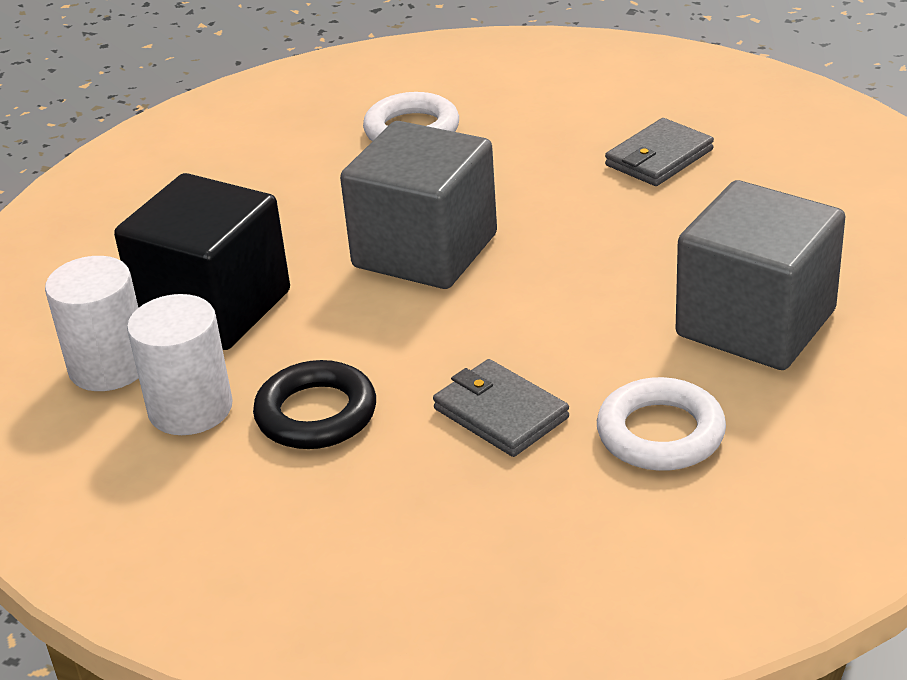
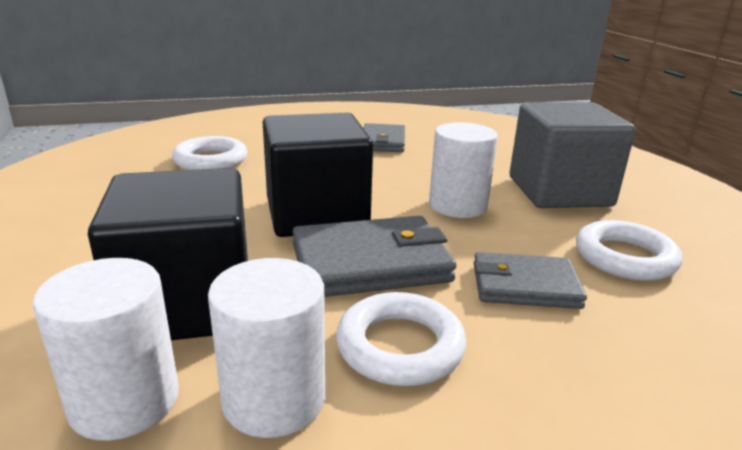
camera: 45 degrees left, 10 degrees down
black ring [253,360,376,449] -> white ring [336,292,467,386]
grey cube [340,121,497,289] -> black cube [263,112,373,237]
none -> grey wallet [292,216,457,297]
none -> white cylinder [429,122,498,218]

